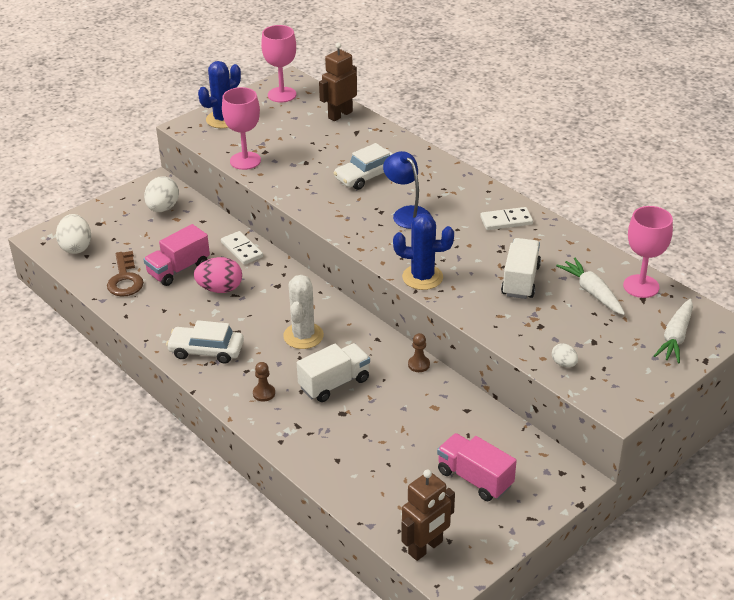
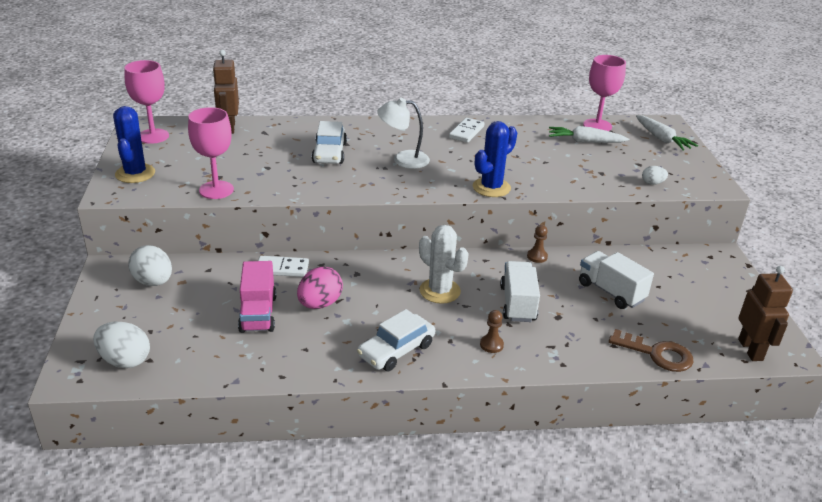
camera: 55 degrees left, 5 degrees down
brown key [107,251,144,297] -> brown key moved to [609,329,693,372]
blue lamp [383,151,431,229] -> white lamp [377,98,430,169]
pink truck [437,433,516,501] -> none
white truck [501,238,541,299] -> white truck moved to [579,251,654,309]

